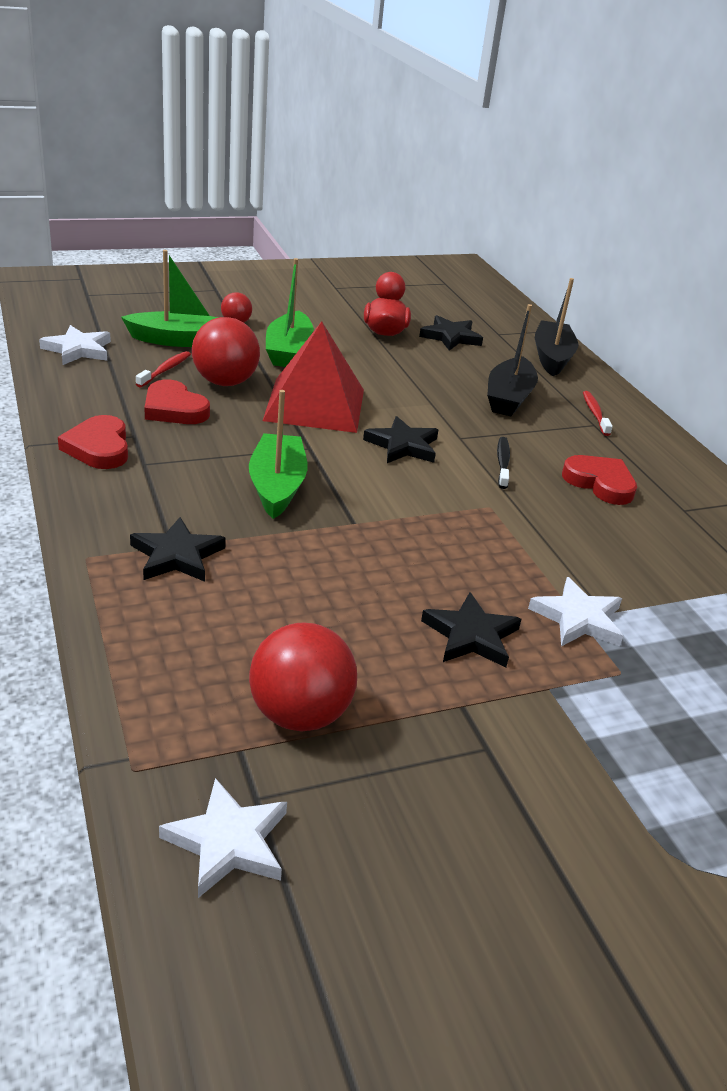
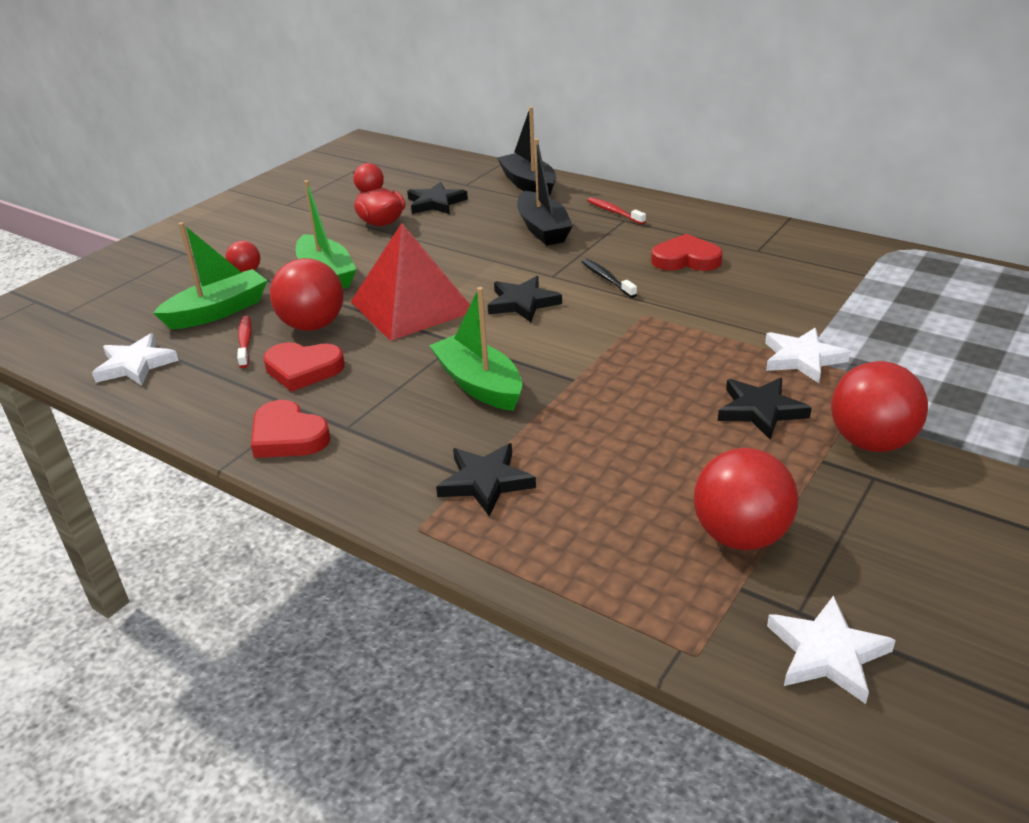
camera: 30 degrees left, 0 degrees up
none -> red ball [831,361,928,452]

